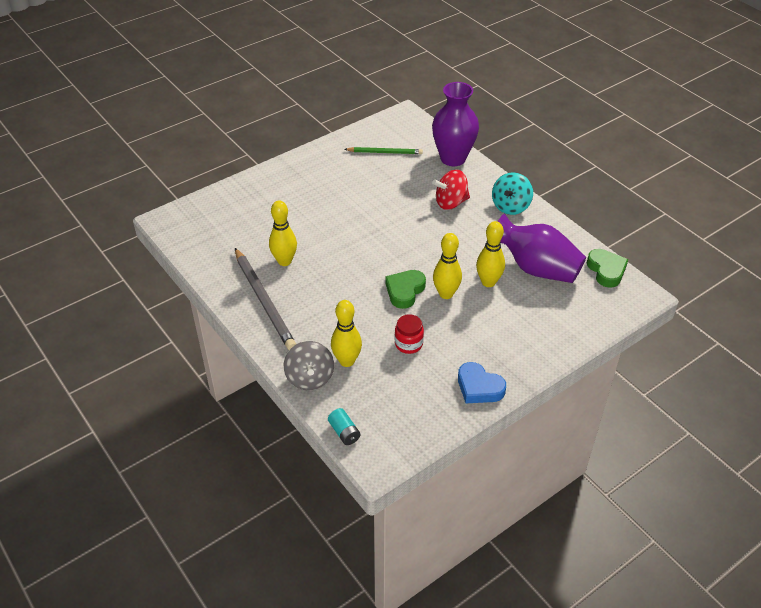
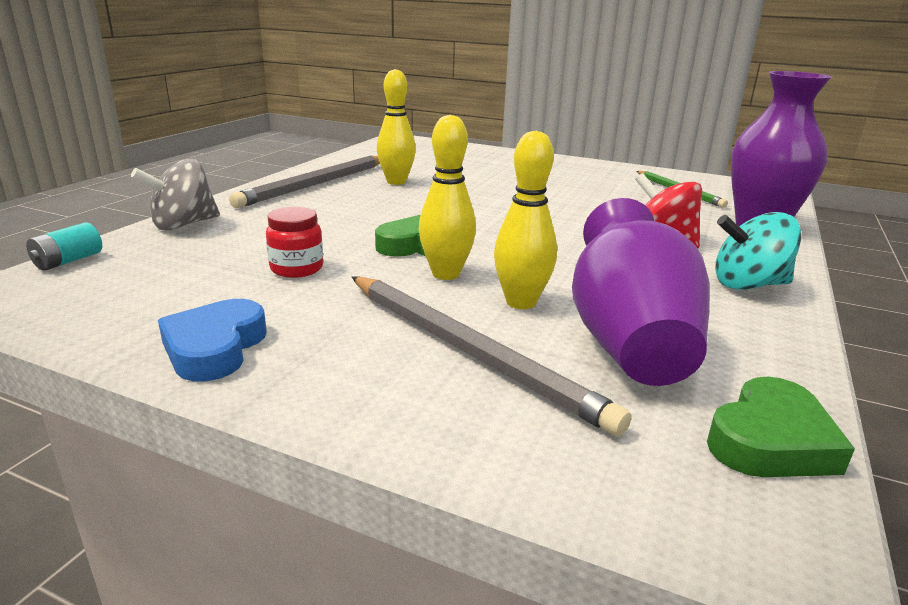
camera: 60 degrees right, 20 degrees down
yellow bowling pin [331,300,362,367] -> none
none -> grey pencil [352,277,631,436]

